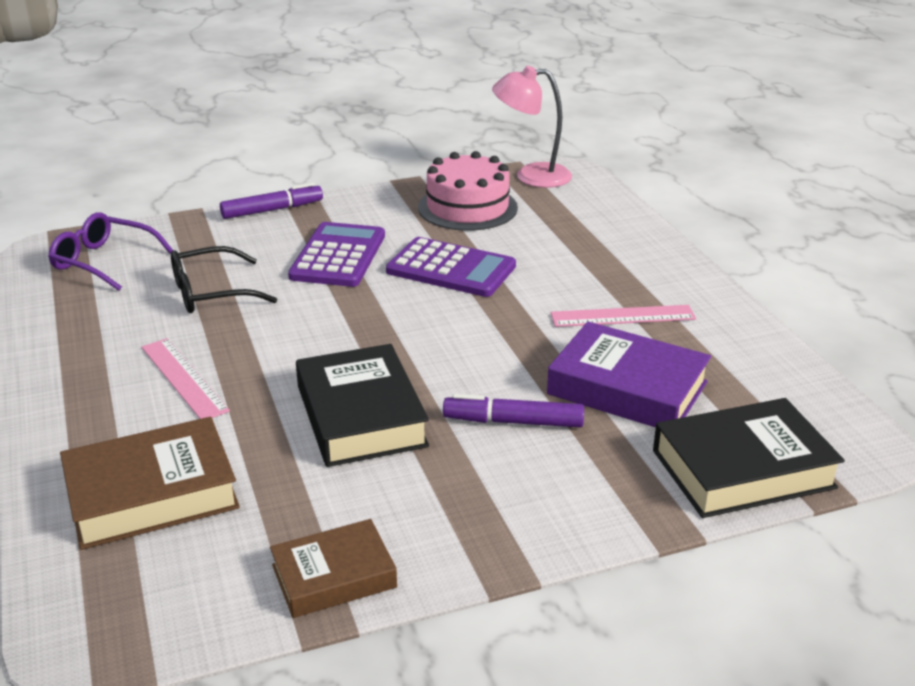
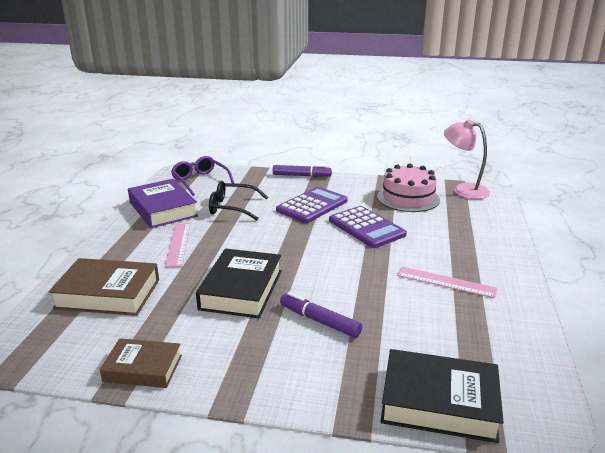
camera: 30 degrees right, 5 degrees down
purple book [547,321,711,427] -> purple book moved to [128,179,198,228]

